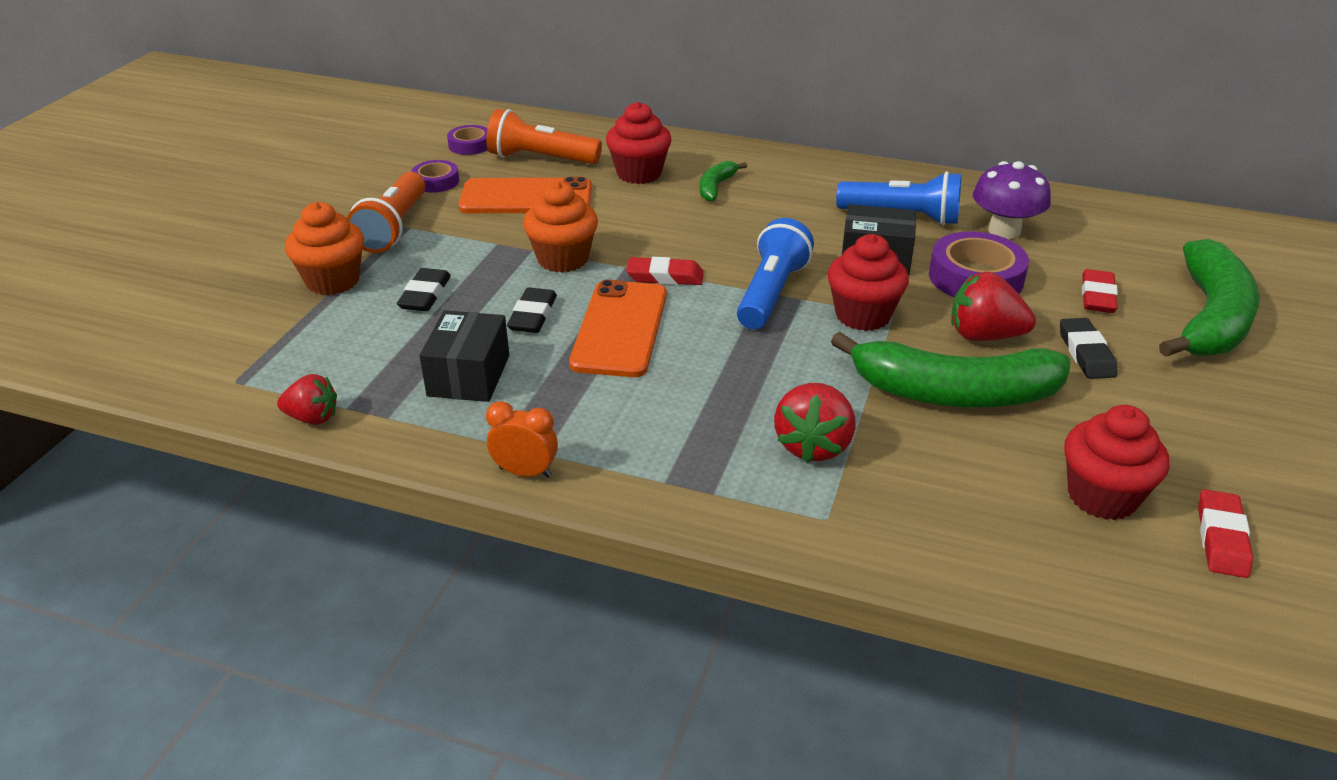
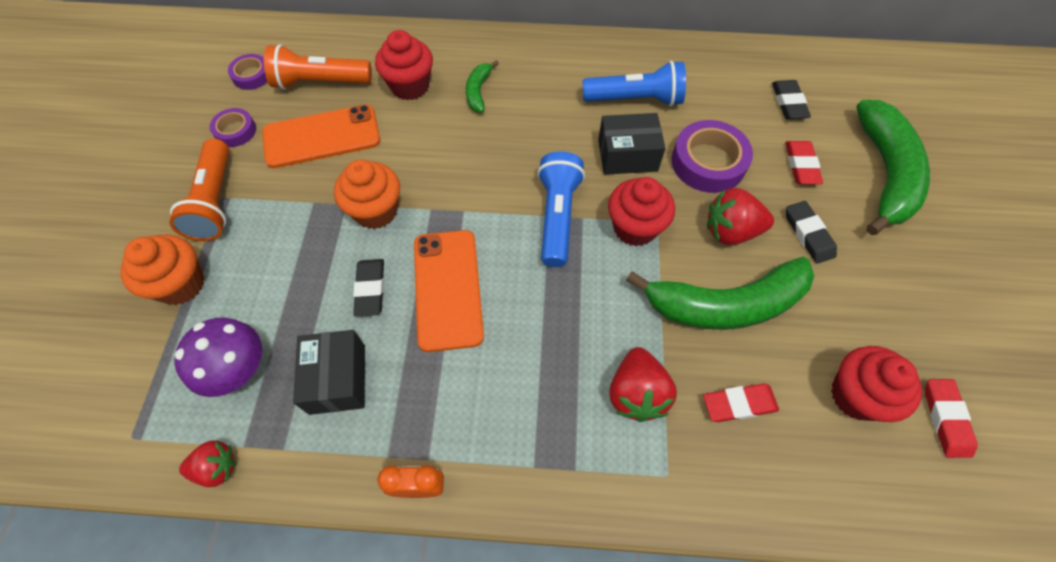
camera: 15 degrees left, 25 degrees up
black eraser [397,268,451,311] -> black eraser moved to [772,80,811,119]
red eraser [626,257,704,285] -> red eraser moved to [703,383,779,422]
purple mushroom [973,161,1051,239] -> purple mushroom moved to [174,317,262,397]

